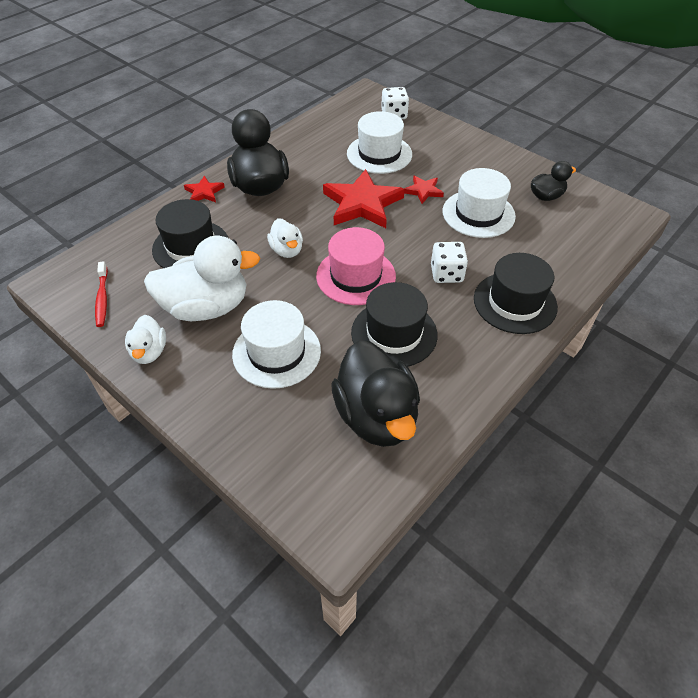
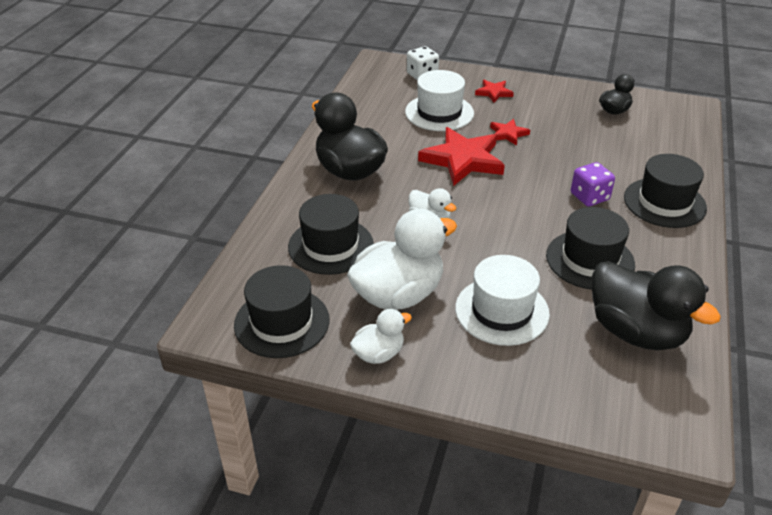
camera: 25 degrees left, 10 degrees down
red toothbrush [95,261,108,327] -> black hat [234,265,330,358]
white duck [125,315,166,364] -> white duck turned 90 degrees counterclockwise [350,309,412,364]
red star [184,175,225,202] -> red star moved to [475,80,514,103]
pink hat [316,227,396,305] -> none
white dice [431,242,468,283] -> purple dice [571,162,615,206]
white hat [443,168,516,238] -> none

